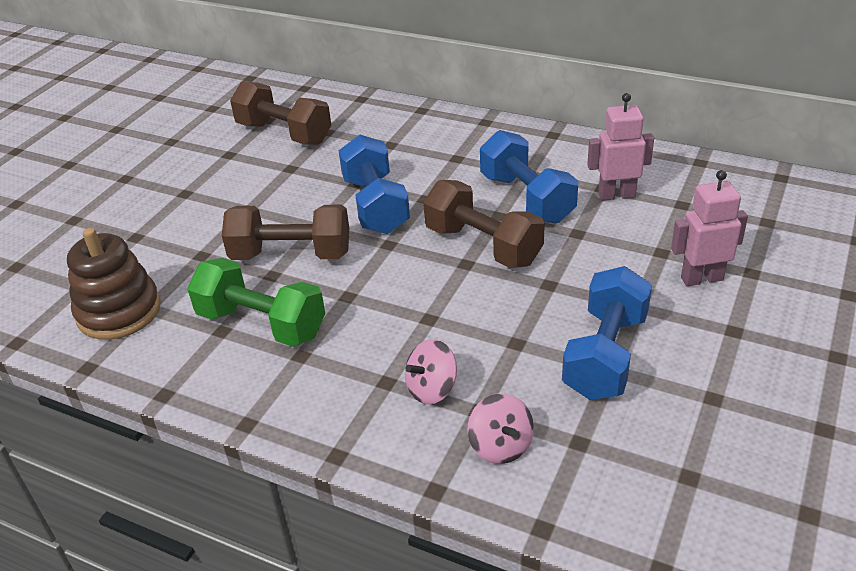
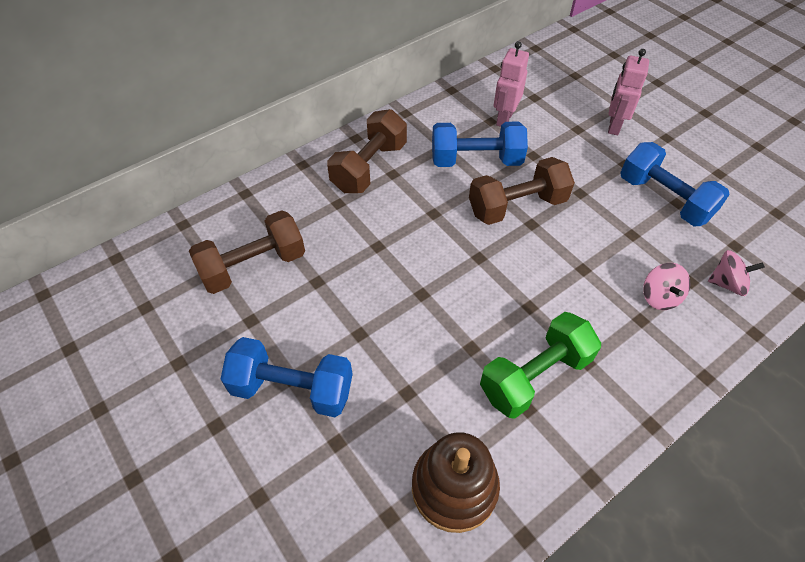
camera: 65 degrees left, 15 degrees up
brown dumbbell [222,205,349,260] -> brown dumbbell moved to [327,109,407,193]
blue dumbbell [338,135,410,234] -> blue dumbbell moved to [221,337,353,417]

